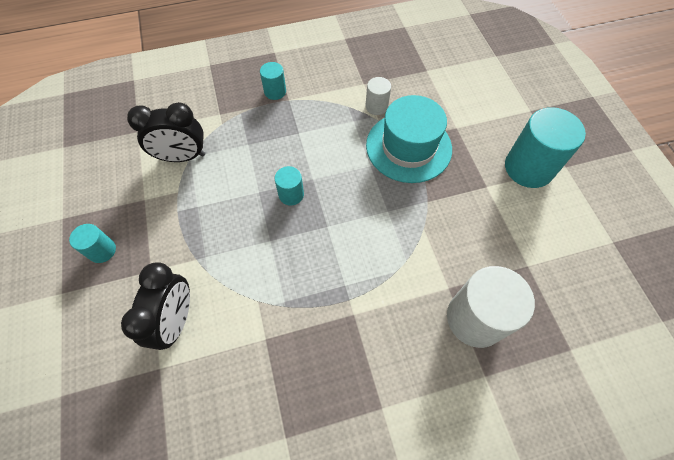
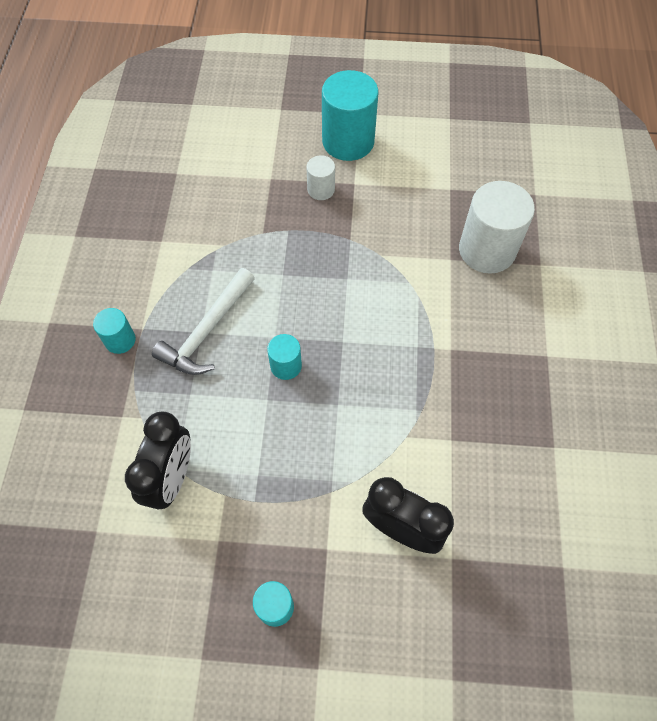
camera: 70 degrees left, 0 degrees up
white cylinder [365,77,391,115] -> white cylinder moved to [306,155,335,200]
turquoise hat [366,95,452,183] -> none
none -> white hammer [152,268,255,375]

